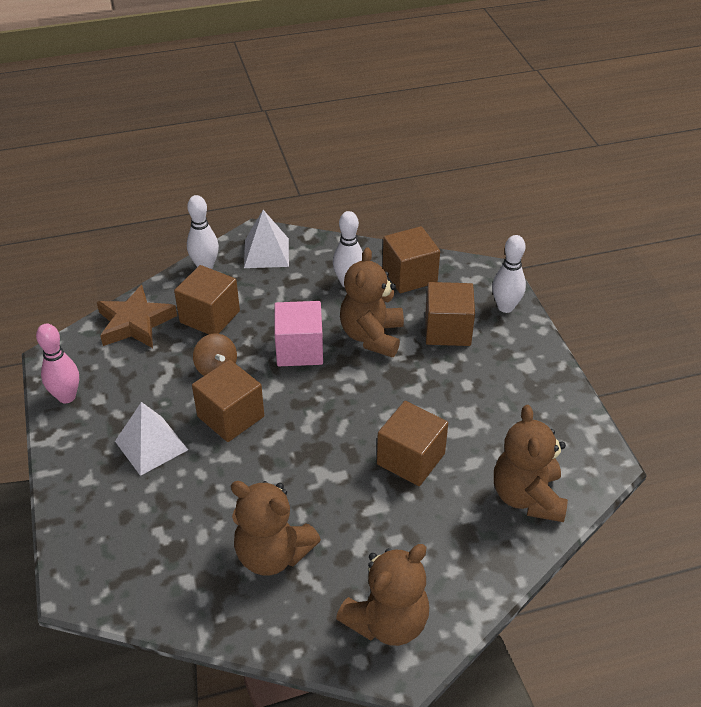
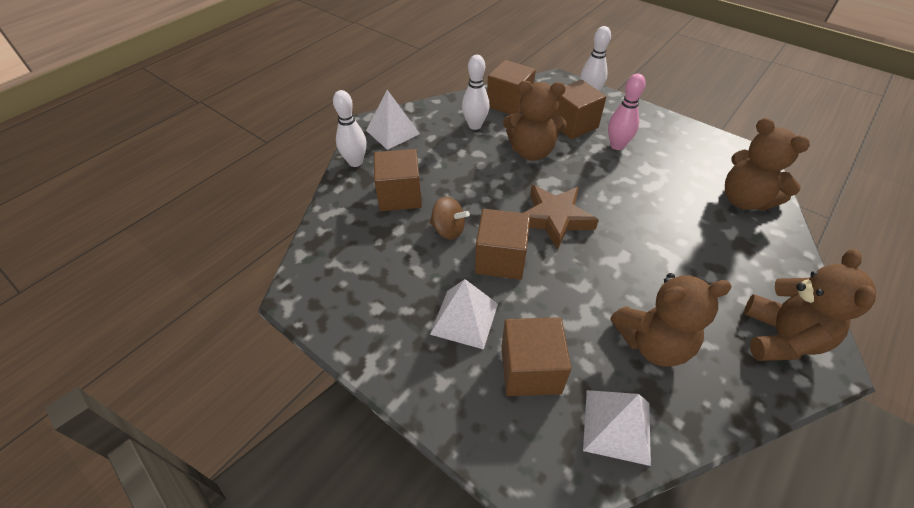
camera: 35 degrees left, 5 degrees up
pink bowling pin [36,324,79,403] -> pink bowling pin moved to [608,74,646,150]
brown star [97,285,177,348] -> brown star moved to [524,185,599,250]
pink cube [274,301,323,366] -> none
brown teddy bear [340,247,404,357] -> brown teddy bear turned 60 degrees counterclockwise [503,81,567,161]
brown cube [377,401,448,486] -> brown cube moved to [501,317,572,396]
none -> white pyramid [583,390,651,466]

